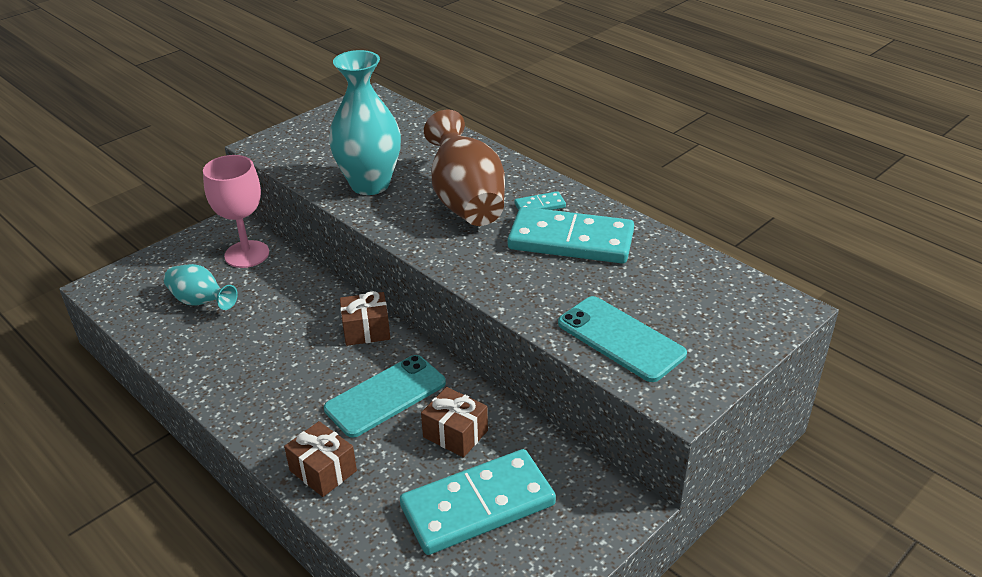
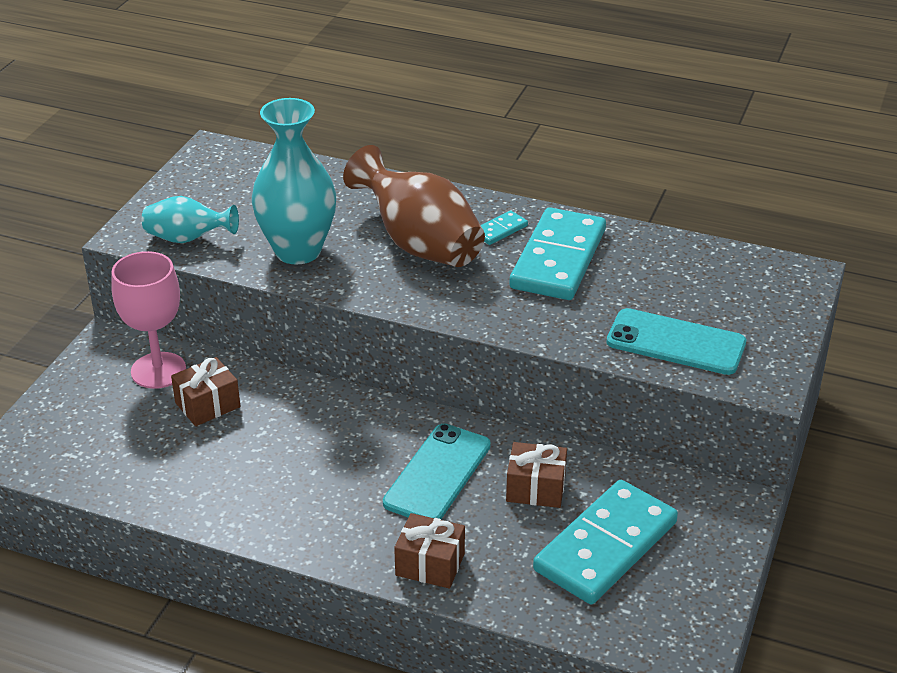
camera: 25 degrees left, 0 degrees up
turquoise vase [164,264,238,310] -> turquoise vase moved to [142,196,239,243]
brown gift [340,291,390,346] -> brown gift moved to [171,357,241,426]
turquoise domino [508,207,634,264] -> turquoise domino turned 60 degrees counterclockwise [509,207,606,300]

